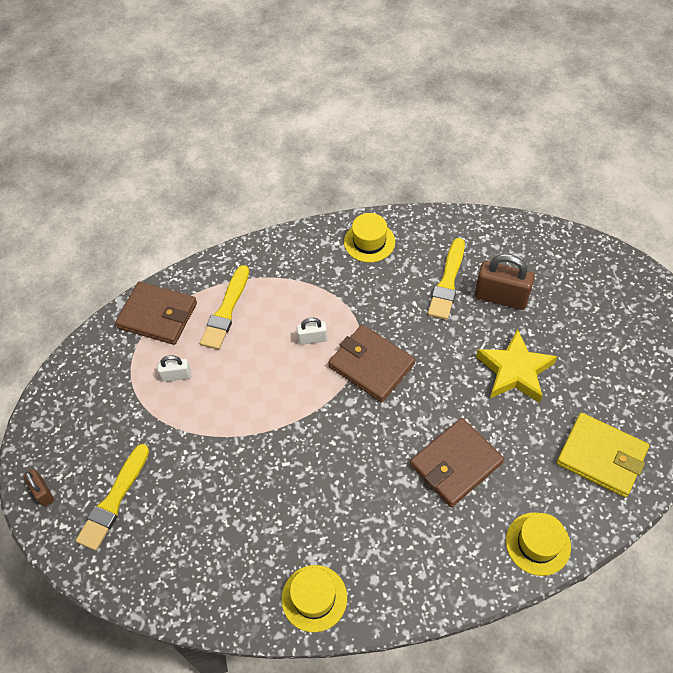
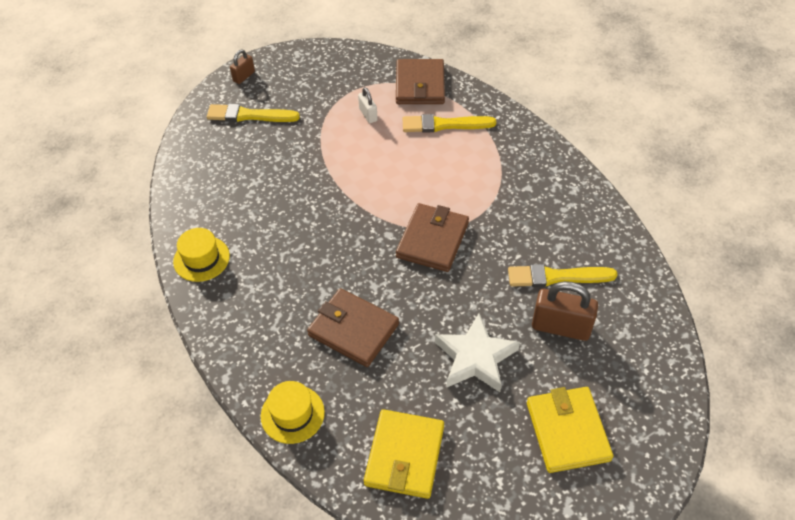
camera: 70 degrees right, 5 degrees down
white padlock [297,318,327,345] -> none
yellow hat [344,213,395,262] -> none
brown padlock [475,254,535,310] -> brown padlock turned 75 degrees counterclockwise [532,281,598,341]
yellow star [476,329,557,403] -> white star [435,313,520,392]
none -> yellow wallet [527,387,613,473]

